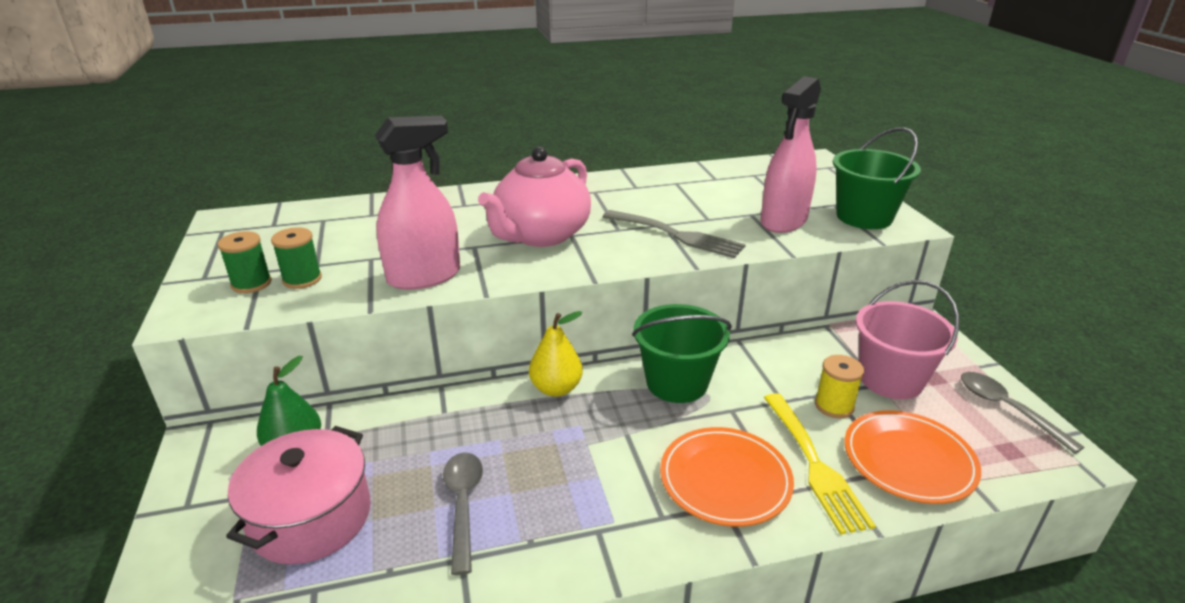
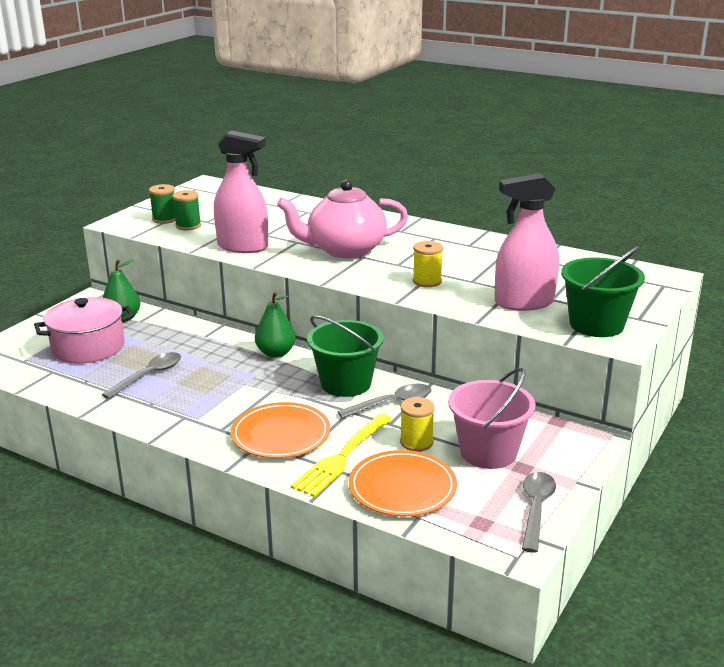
camera: 45 degrees right, 5 degrees down
yellow pear [529,311,583,397] -> green pear [255,292,296,358]
grey fork [603,210,746,258] -> yellow spool [413,241,443,287]
none -> grey spoon [338,384,432,418]

